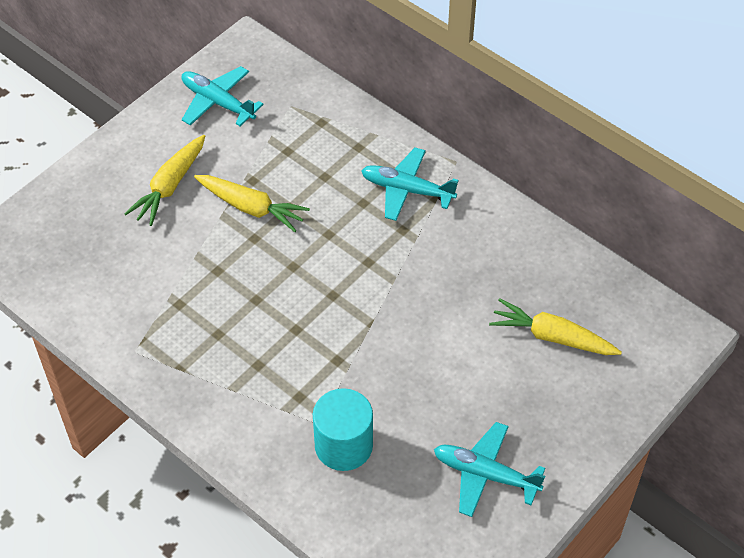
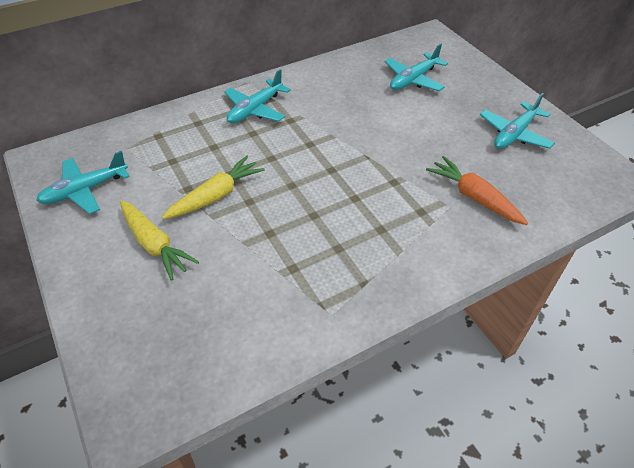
camera: 70 degrees left, 5 degrees down
turquoise cylinder [313,388,373,471] -> orange carrot [426,156,528,225]
yellow carrot [489,298,622,355] -> turquoise plane [385,43,448,91]

